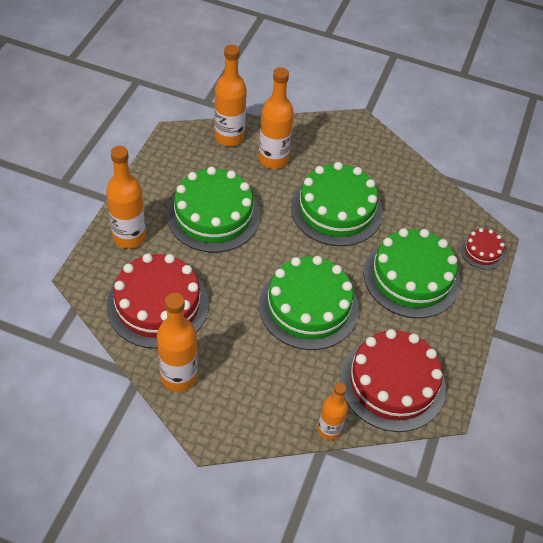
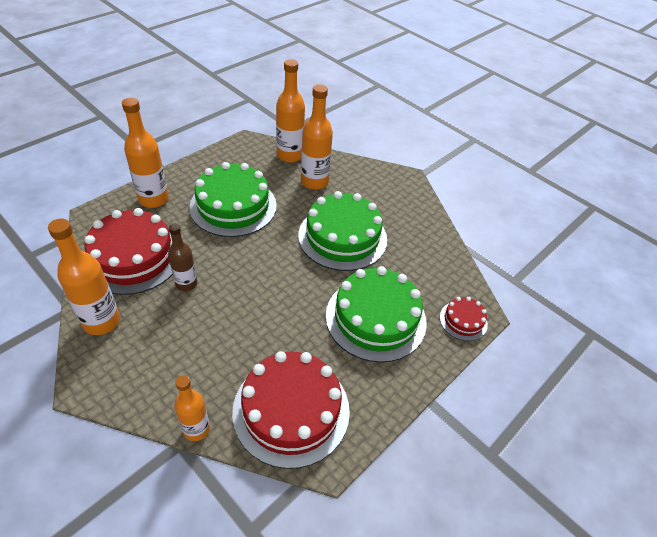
camera: 25 degrees right, 5 degrees down
green cake [259,256,359,350] -> none
none -> brown bottle [168,223,197,291]

